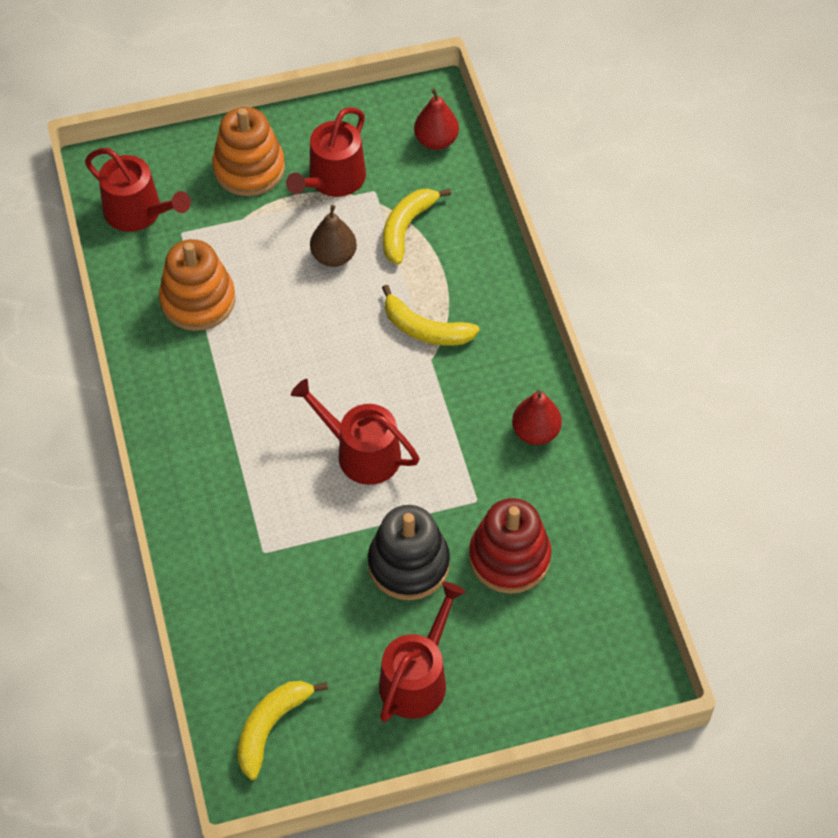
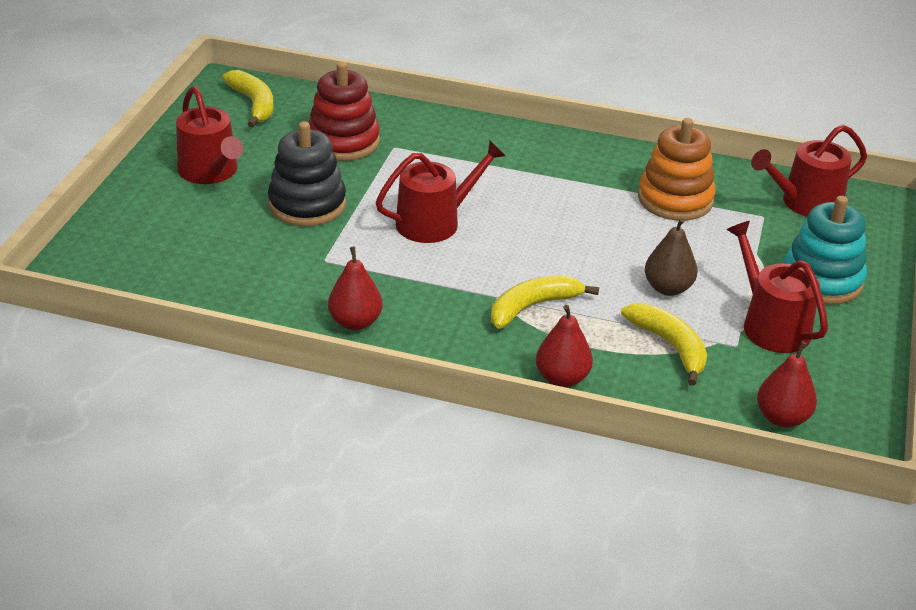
camera: 120 degrees right, 20 degrees down
orange stacking toy [212,107,285,196] -> turquoise stacking toy [784,196,867,305]
red stacking toy [469,498,551,594] -> red stacking toy moved to [309,62,380,161]
none -> red pear [536,305,593,387]

